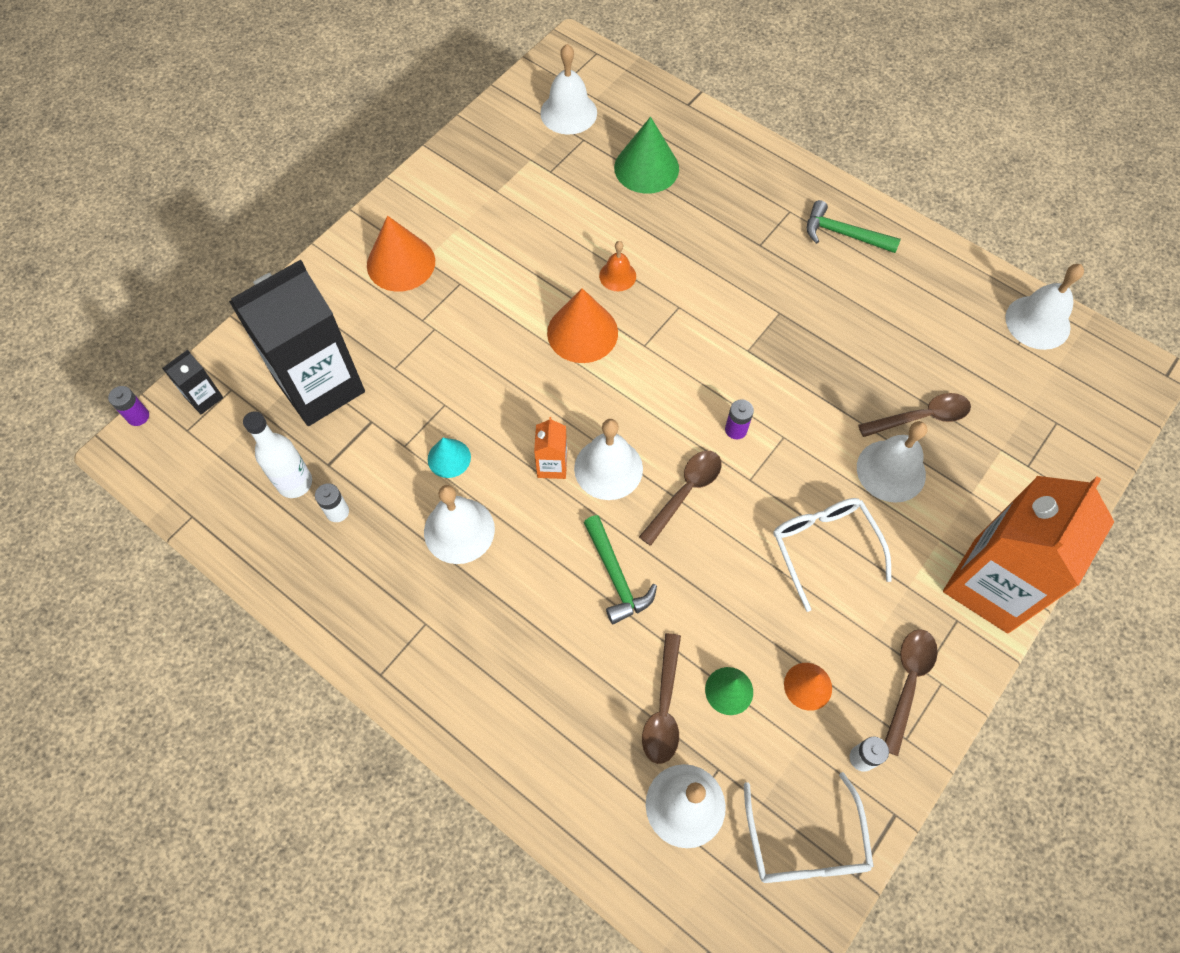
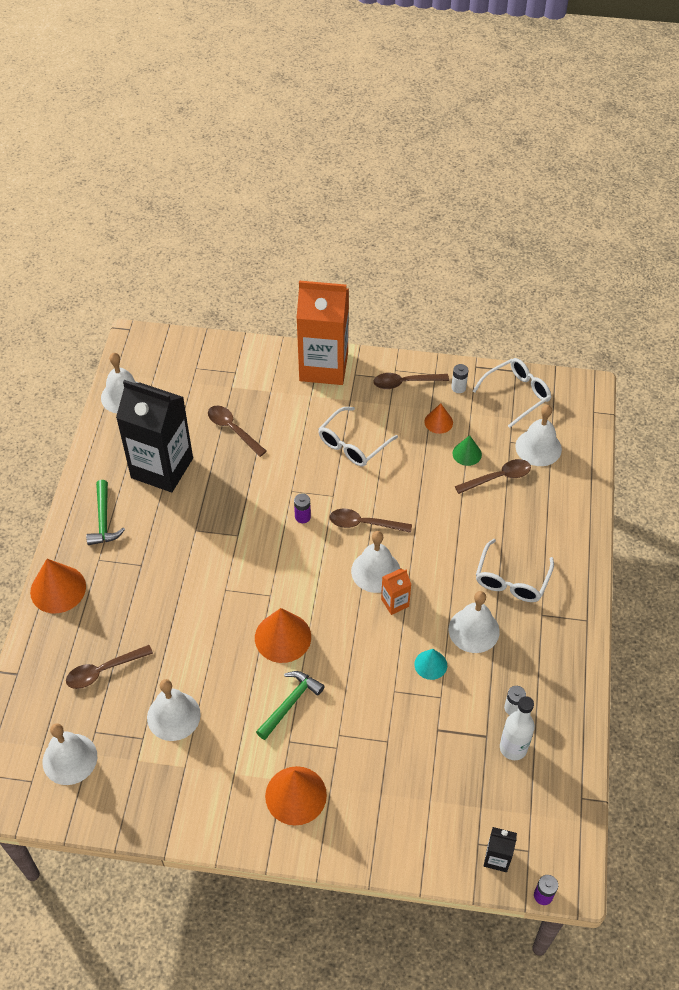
camera: 120 degrees left, 10 degrees down
black carton [229,260,365,426] -> black carton moved to [116,380,193,492]
green hammer [584,515,657,624] -> green hammer moved to [256,671,325,740]
orange bell [599,241,636,291] -> none
green cone [614,117,679,194] -> brown spoon [66,645,153,689]
white bell [857,421,927,503] -> white bell moved to [147,679,201,741]
none -> orange cone [30,559,86,613]
none -> white glasses [476,539,554,602]

